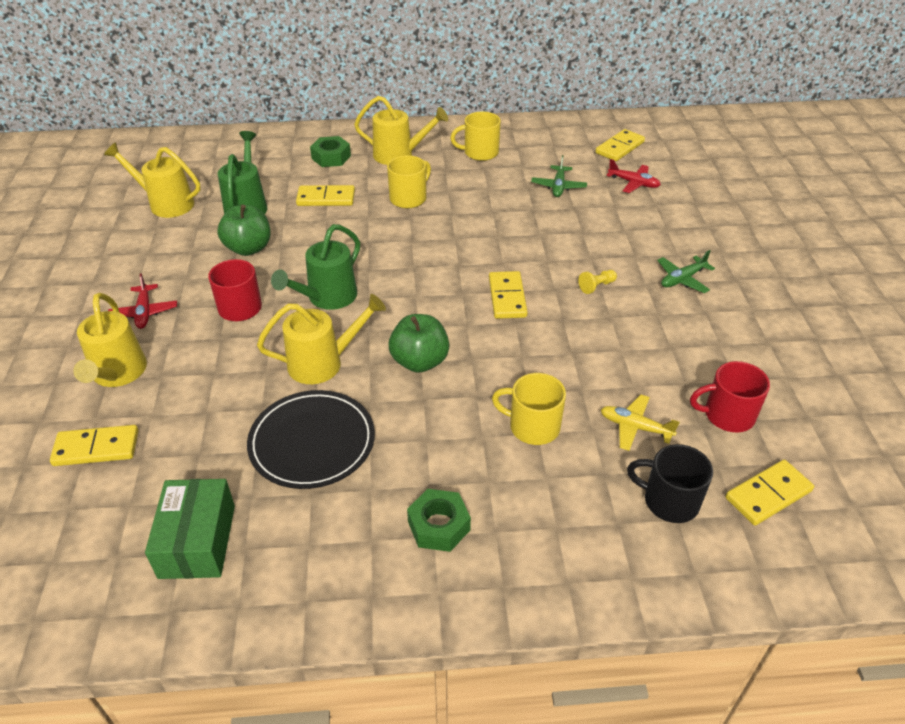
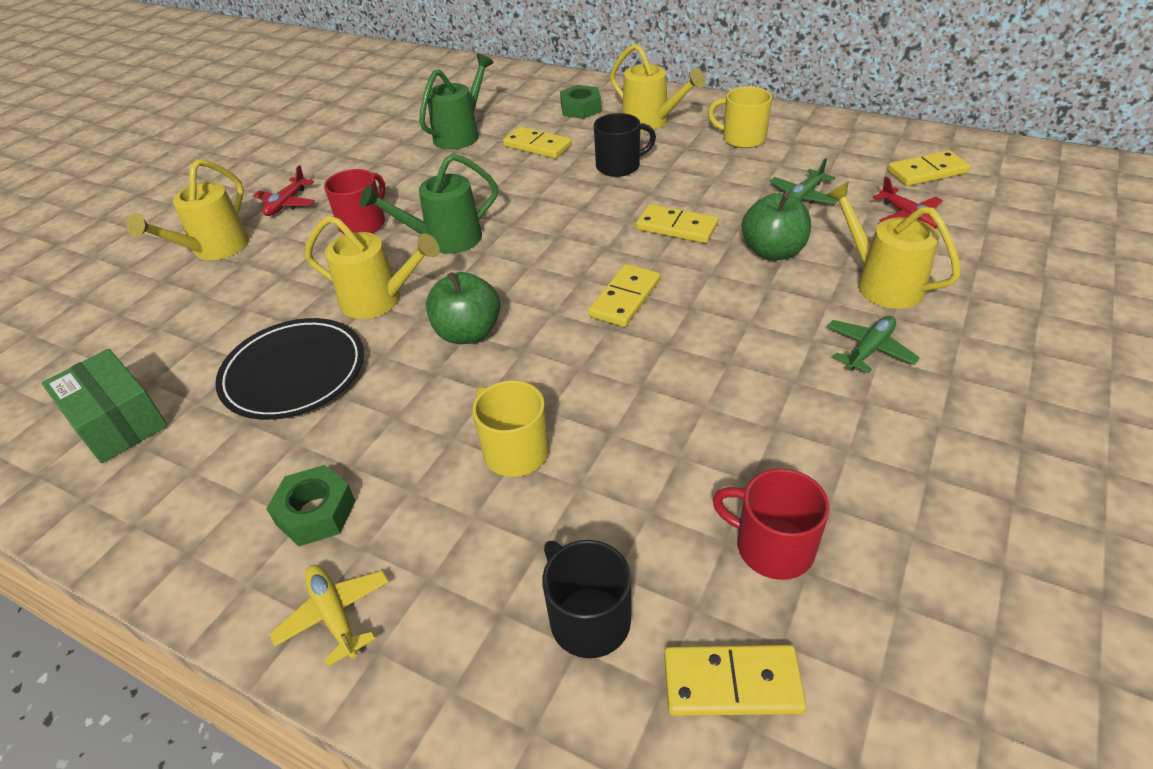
camera: 35 degrees right, 0 degrees up
yellow domino [50,425,138,466] -> yellow domino moved to [636,204,718,243]
yellow watering can [104,142,201,218] -> yellow watering can moved to [826,181,961,309]
green box [145,479,235,579] -> green box turned 75 degrees counterclockwise [42,349,168,463]
green apple [217,205,271,256] -> green apple moved to [742,193,811,260]
yellow mug [387,155,431,209] -> black mug [594,113,656,177]
yellow pawn [578,270,617,294] -> none
yellow plane [601,395,680,451] -> yellow plane moved to [269,565,389,667]
green plane [657,250,715,293] -> green plane turned 135 degrees clockwise [827,316,920,373]

